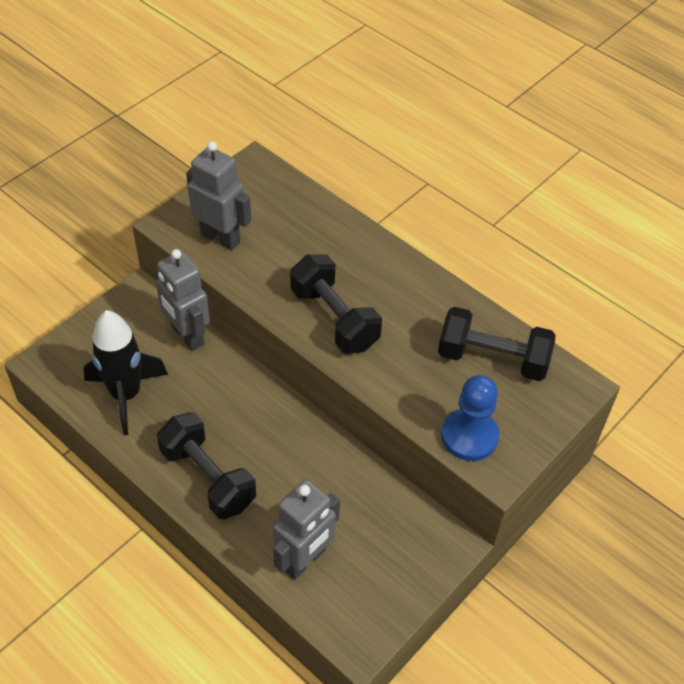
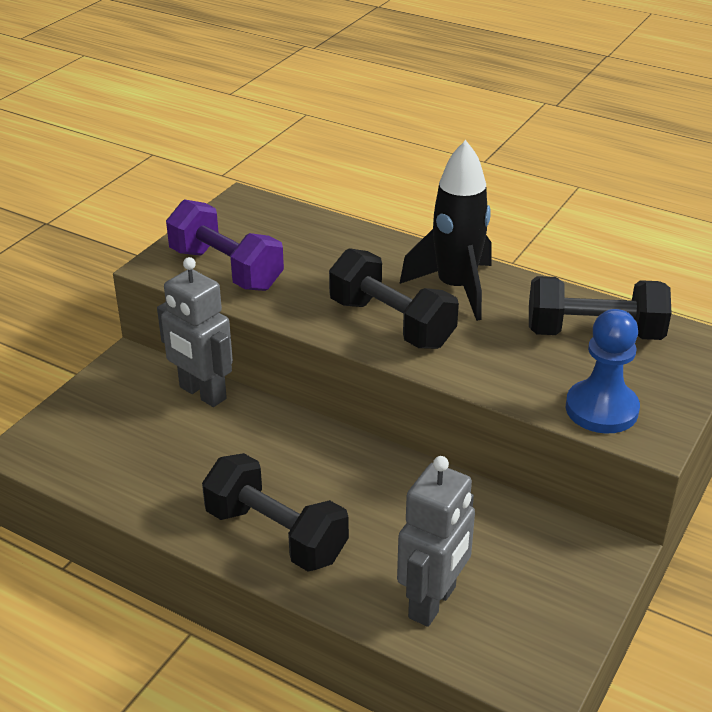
camera: 10 degrees left, 15 degrees down
black rocket [83,310,168,435] -> black rocket moved to [400,140,492,321]
grey robot [186,141,251,251] -> purple dumbbell [166,199,284,291]

